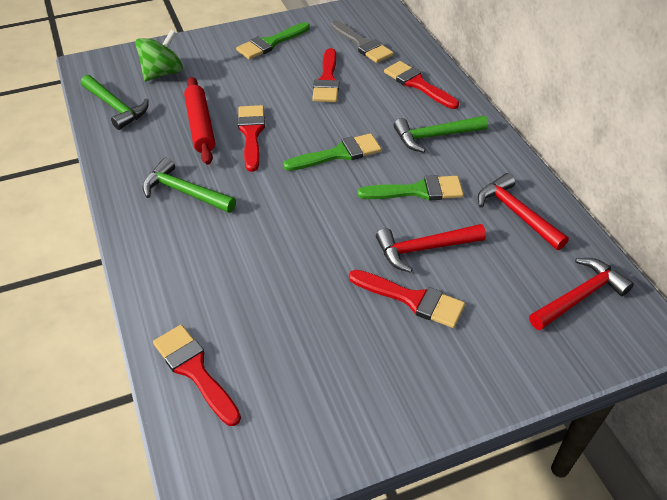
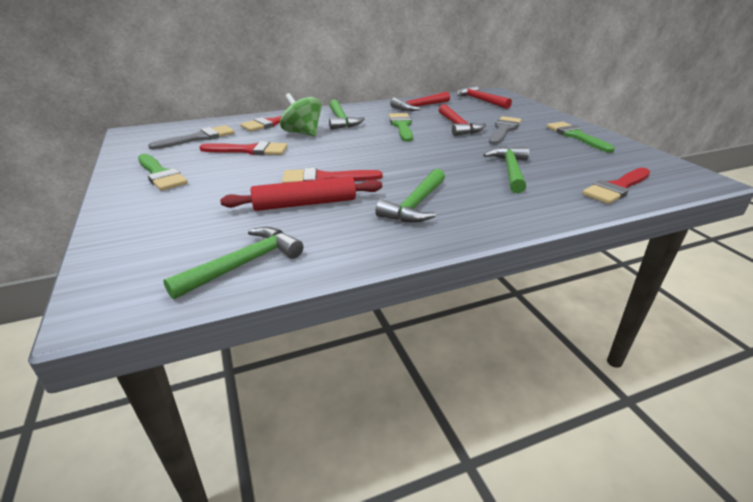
camera: 90 degrees left, 15 degrees down
green spinning top [135,30,183,81] -> green spinning top moved to [280,93,322,137]
green brush [283,133,382,171] -> green brush moved to [547,122,615,153]
red brush [349,270,465,328] -> grey brush [489,116,521,145]
none -> green hammer [483,146,529,193]

